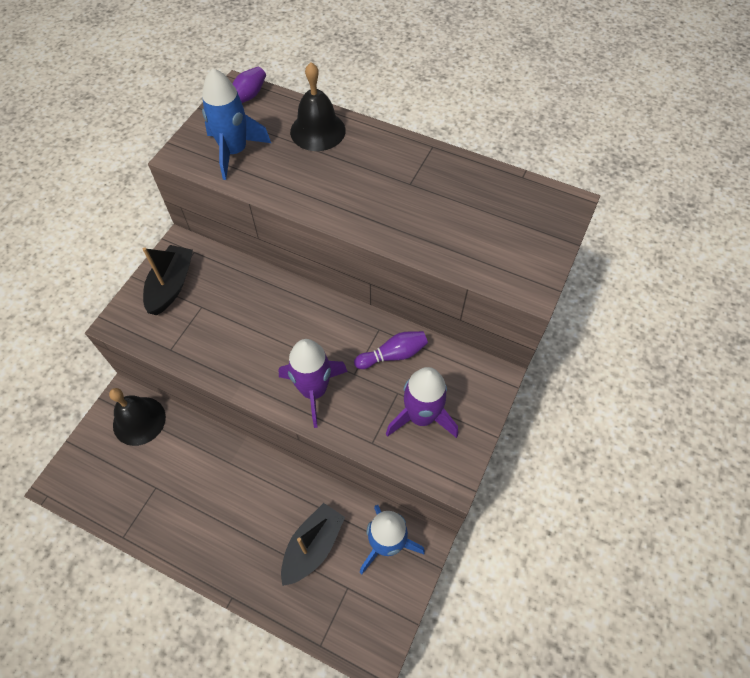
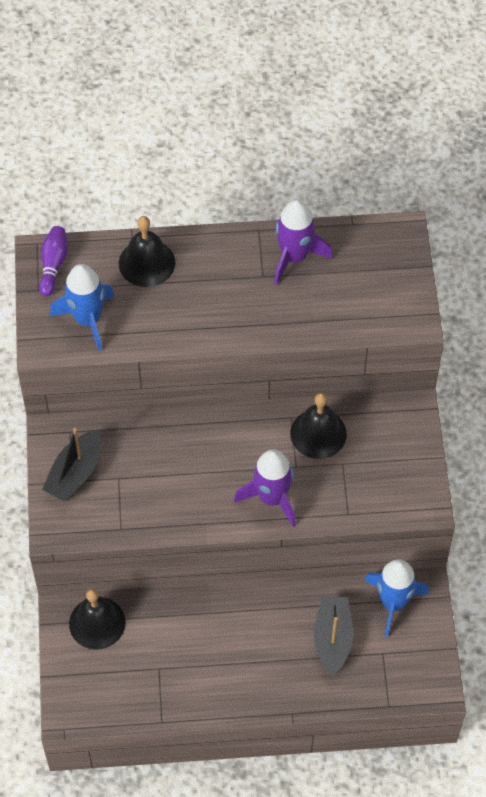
camera: 30 degrees left, 0 degrees up
black boat [143,245,193,315] -> black boat turned 135 degrees counterclockwise [42,428,101,502]
purple bowling pin [354,331,428,369] -> black bell [290,393,347,459]
purple rocket [386,367,458,438] -> purple rocket moved to [274,200,333,285]

